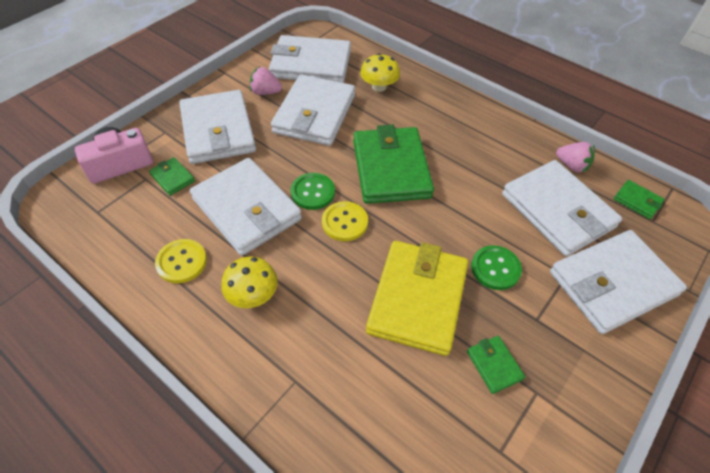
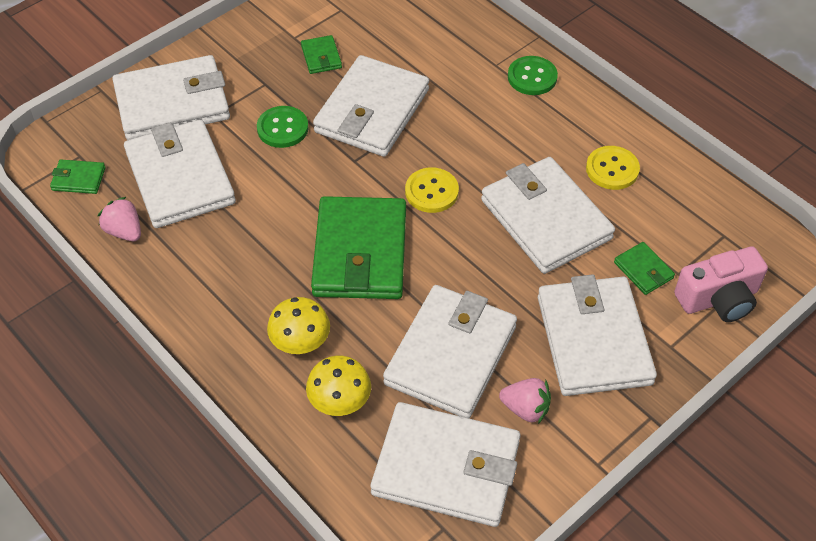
camera: 170 degrees left, 0 degrees up
yellow mushroom [221,256,278,308] -> yellow mushroom moved to [267,297,330,354]
green button [290,173,335,210] -> green button moved to [508,56,558,95]
yellow wallet [366,241,469,356] -> white wallet [313,55,429,157]
green wallet [614,180,664,219] -> green wallet turned 45 degrees counterclockwise [50,160,106,194]

